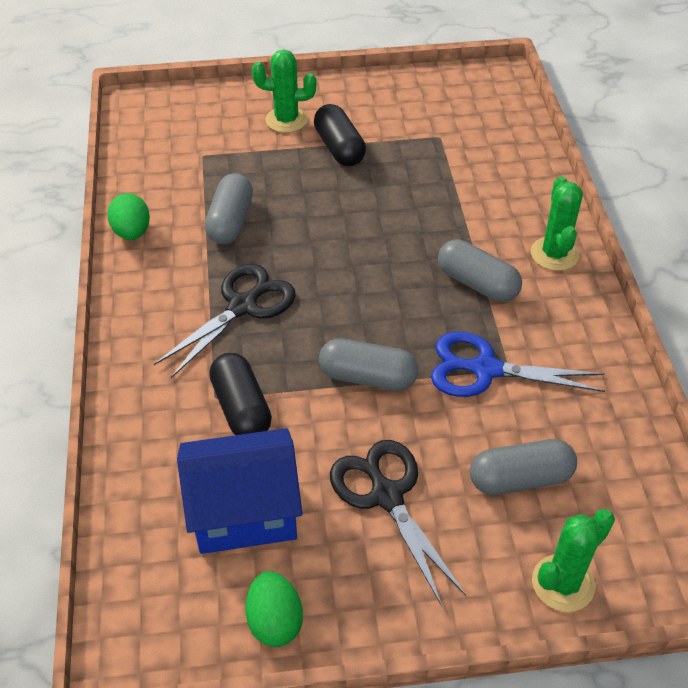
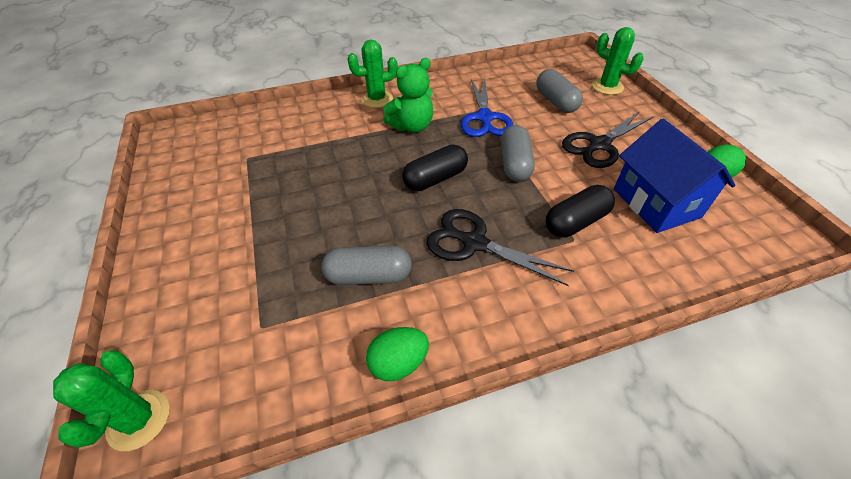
camera: 100 degrees left, 0 degrees up
green cactus [252,49,316,133] -> green cactus moved to [53,350,170,451]
black capsule [314,104,366,167] -> black capsule moved to [402,144,468,191]
grey capsule [438,239,522,302] -> green teddy bear [383,58,433,133]

